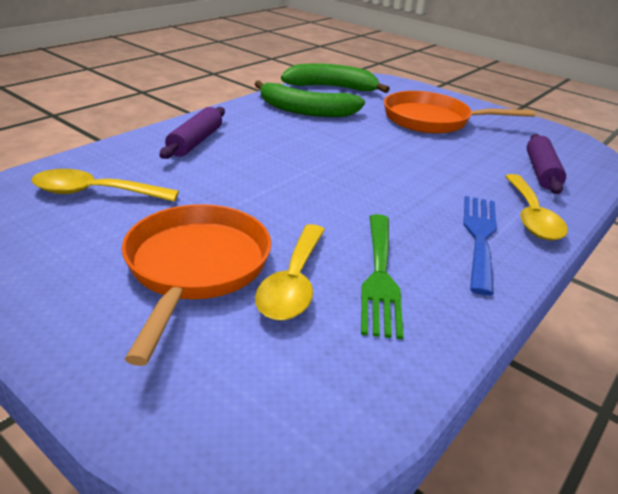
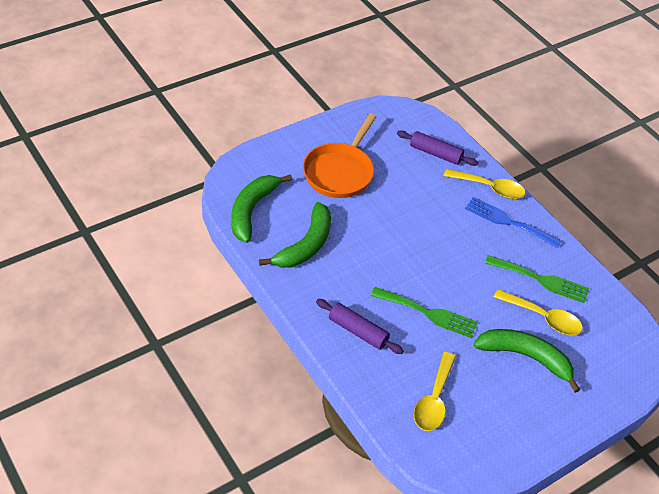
camera: 75 degrees left, 15 degrees up
orange pan [122,204,271,366] -> green banana [473,329,580,393]
none -> green fork [371,287,478,338]

